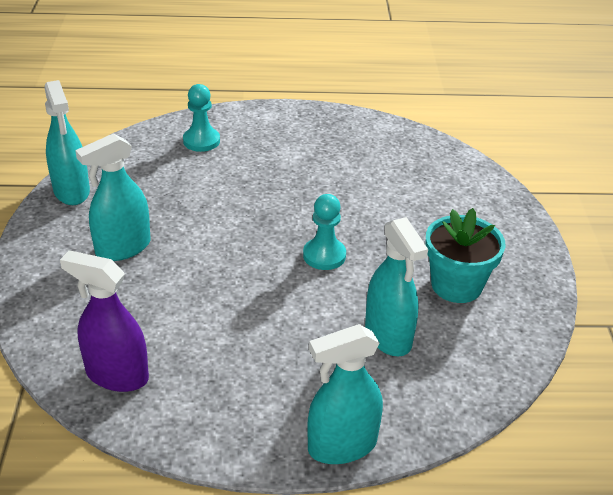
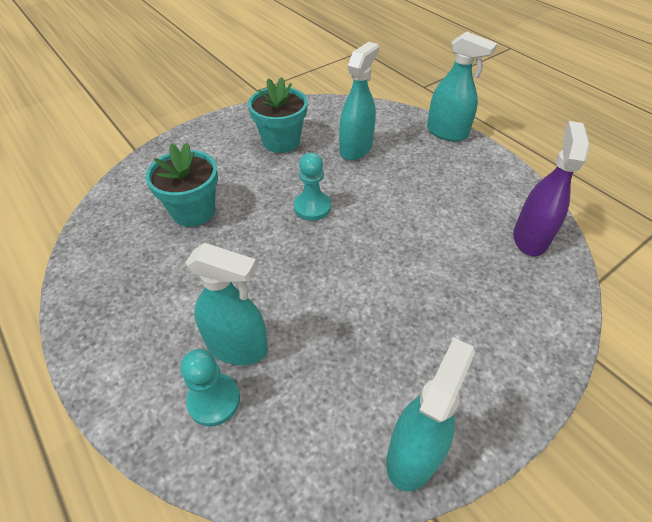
camera: 125 degrees left, 10 degrees up
purple spray bottle [60,250,149,392] -> purple spray bottle turned 150 degrees counterclockwise [513,121,590,256]
turquoise spray bottle [75,133,151,261] -> turquoise spray bottle moved to [186,243,268,365]
none -> turquoise flower pot [145,142,218,227]

